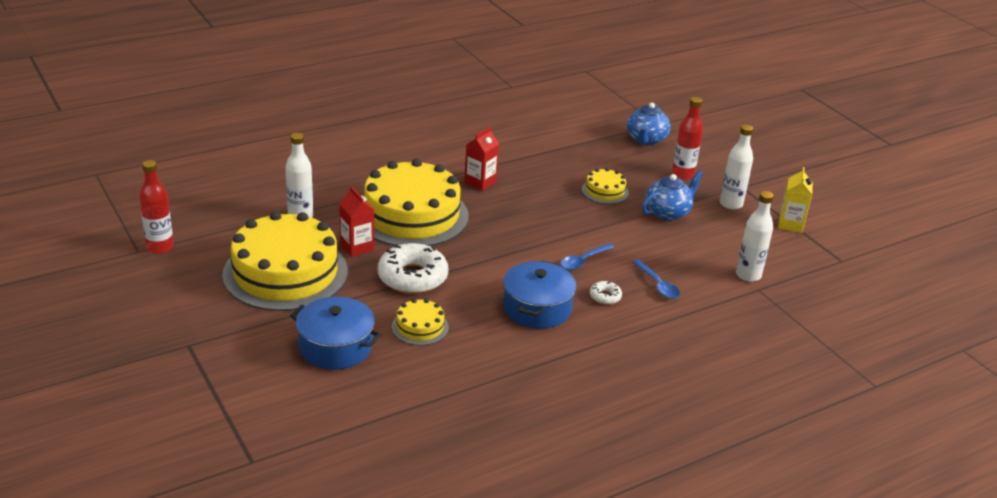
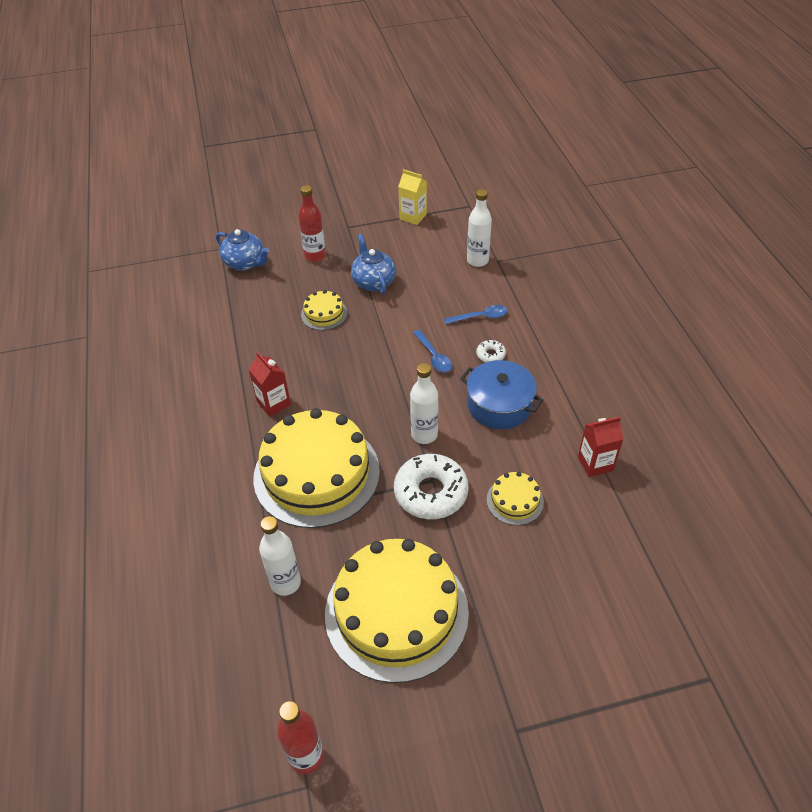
camera: 70 degrees left, 15 degrees up
blue pot [290,297,381,369] -> none
red carton [339,186,374,257] -> red carton moved to [578,417,623,477]
white bottle [720,125,753,210] -> white bottle moved to [410,363,438,444]

